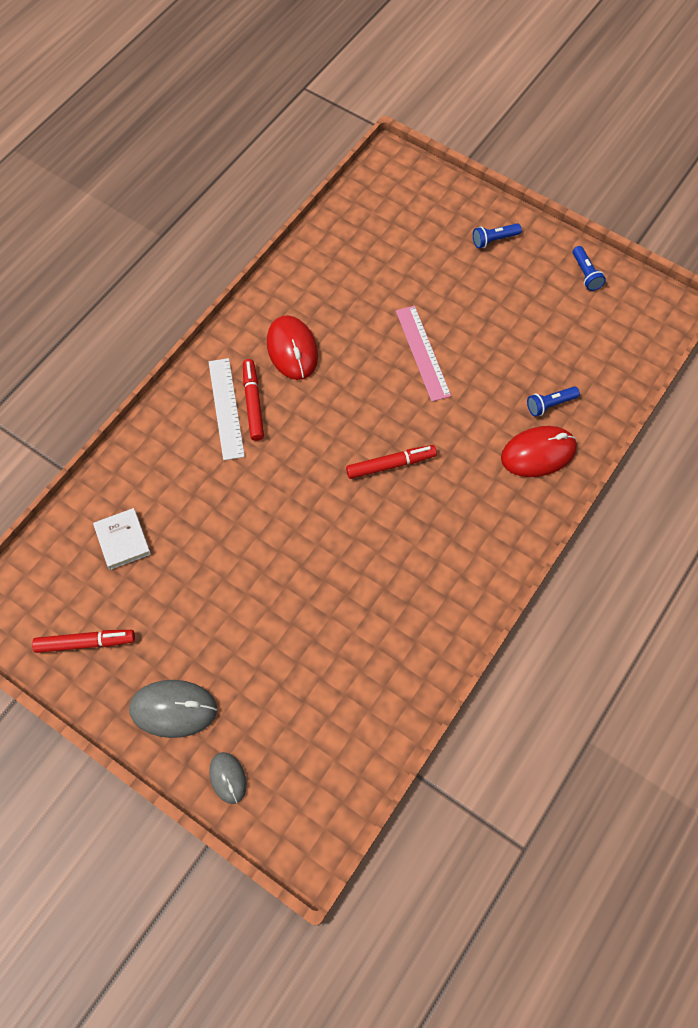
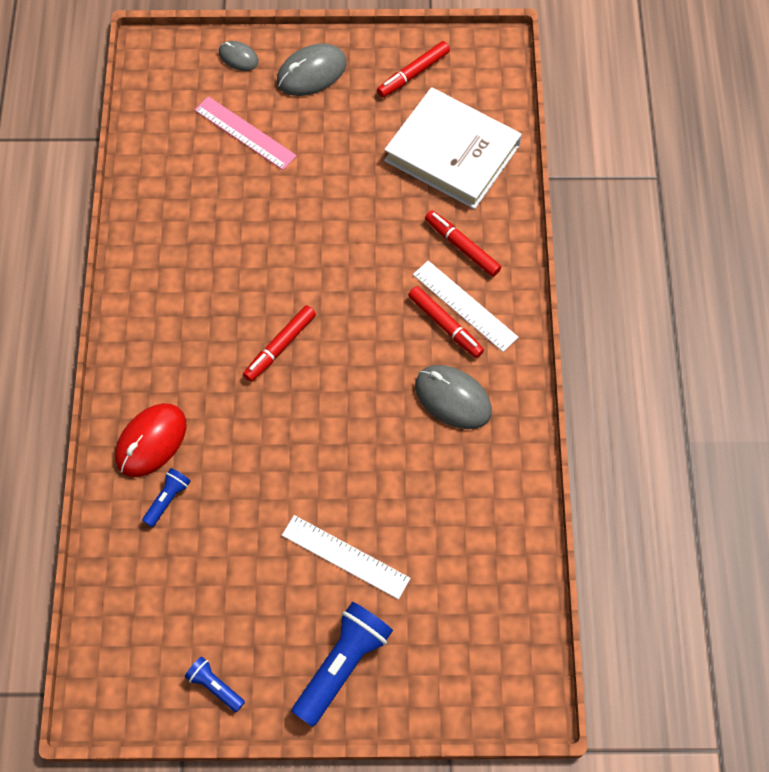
camera: 145 degrees right, 0 degrees up
white book [93,508,151,570] -> white book [384,87,522,209], size x2.18
red mouse [267,315,318,380] -> grey mouse [415,365,492,429]
pink ruler [396,306,451,402] -> pink ruler moved to [195,96,297,170]
blue flashlight [473,223,522,248] -> blue flashlight [292,602,393,727], size x1.95
none -> white ruler [282,515,411,599]
none -> red marker [425,210,501,277]

